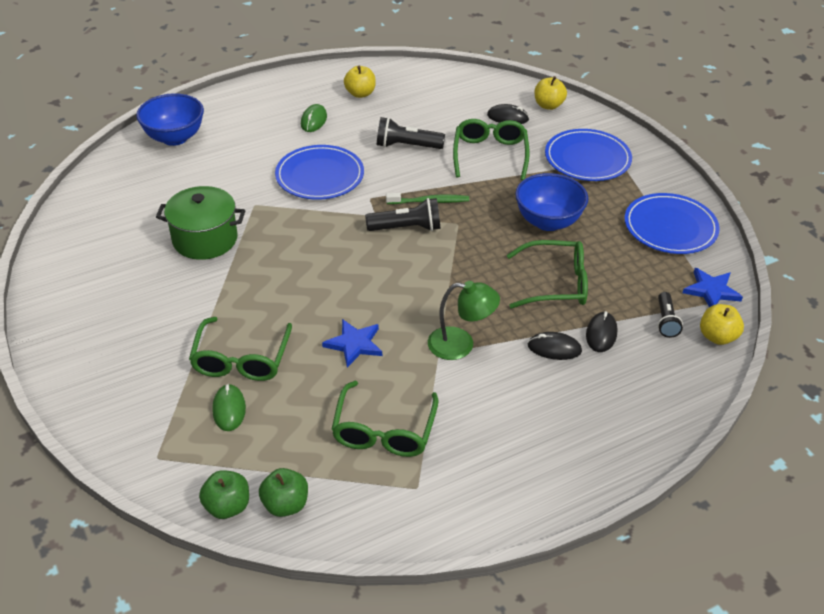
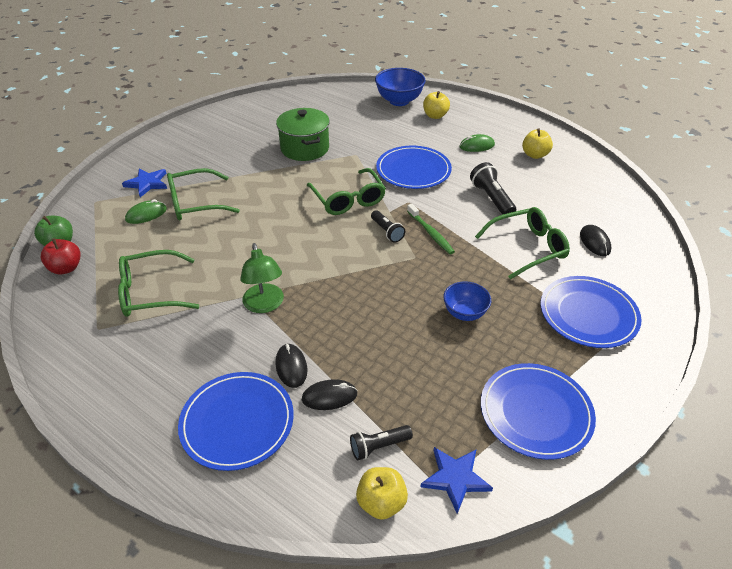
camera: 65 degrees right, 0 degrees up
green apple [259,468,308,517] -> red apple [41,238,81,274]
blue star [322,319,382,368] -> blue star moved to [122,168,167,197]
black flashlight [365,198,440,231] -> black flashlight [371,210,405,243], size x0.66
green glasses [507,240,588,309] -> green glasses moved to [306,168,386,215]
blue bowl [515,173,588,231] -> blue bowl [444,281,491,321], size x0.63
yellow apple [535,76,567,110] -> yellow apple moved to [423,91,450,119]
none -> blue plate [178,372,294,471]

